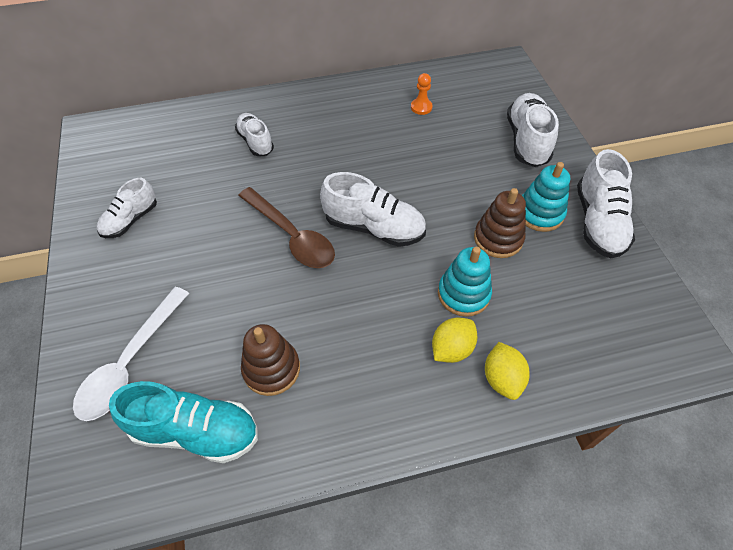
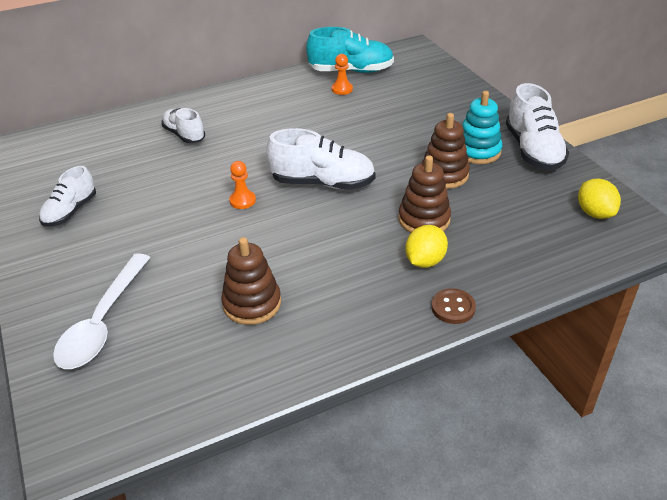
camera: 10 degrees left, 15 degrees down
turquoise shoe [109,381,258,463] -> turquoise shoe moved to [306,27,394,73]
brown spoon [238,187,335,268] -> orange pawn [229,161,256,209]
turquoise stacking toy [438,247,492,317] -> brown stacking toy [398,155,451,233]
yellow lemon [485,342,530,400] -> yellow lemon moved to [578,178,621,219]
white shoe [507,93,559,167] -> none
none -> brown button [431,288,476,324]

